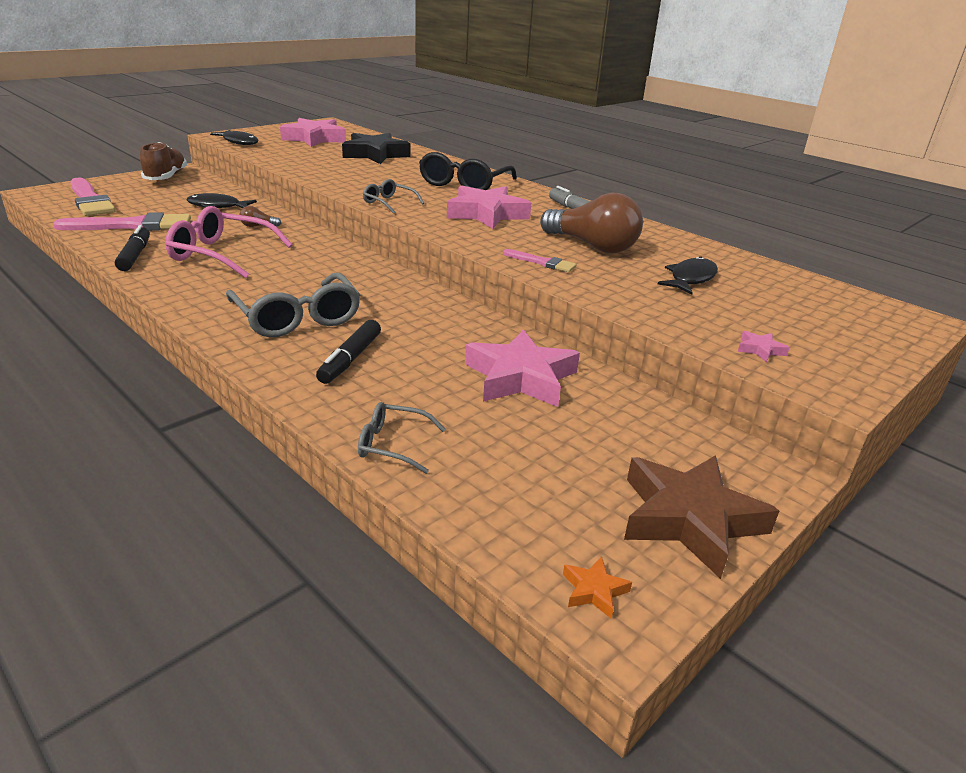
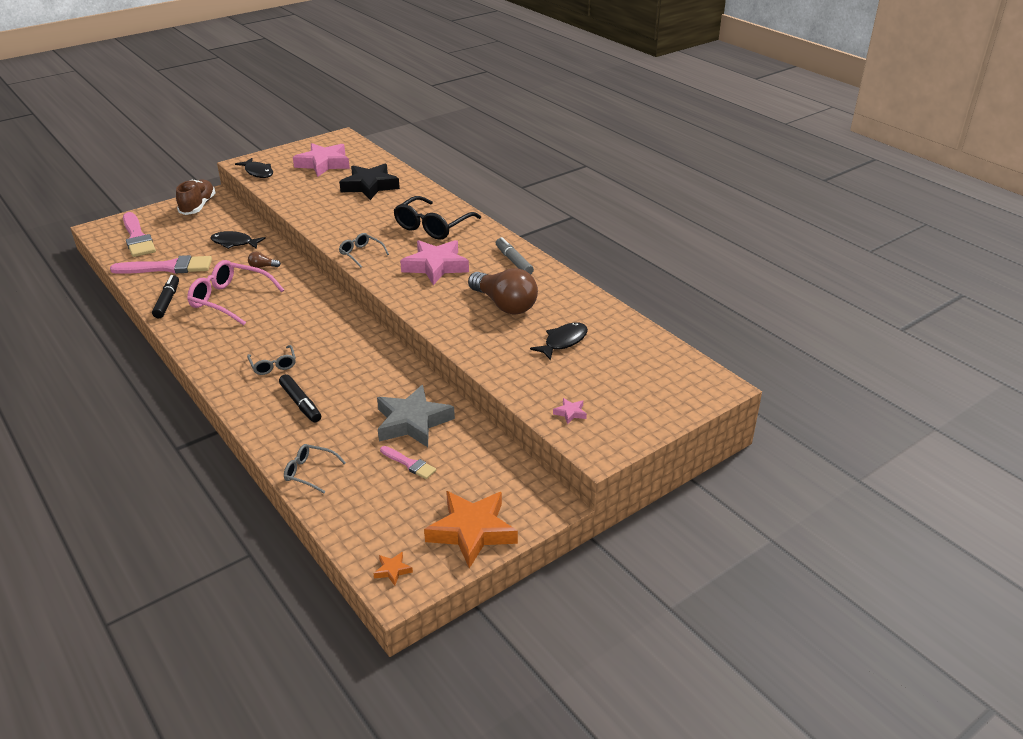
camera: 10 degrees right, 5 degrees up
grey glasses [226,273,360,337] -> grey glasses [247,345,296,375], size x0.53
black marker [316,320,381,384] -> black marker turned 60 degrees counterclockwise [279,374,321,423]
pink star [465,329,580,407] -> grey star [377,385,455,447]
pink brush [503,249,576,272] -> pink brush moved to [380,446,436,479]
brown star [624,455,779,579] -> orange star [424,491,518,568]

